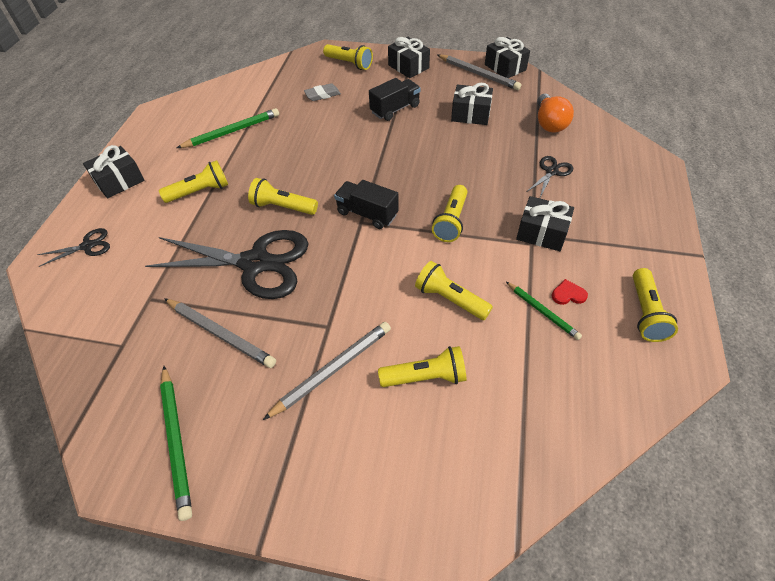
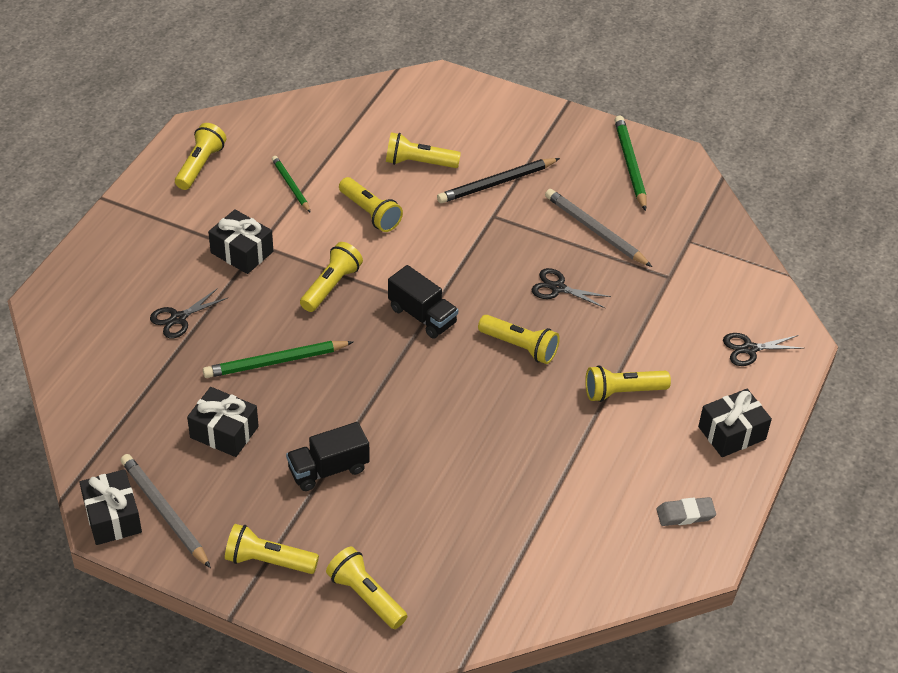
camera: 170 degrees left, 5 degrees down
black scissors [145,230,309,299] -> black scissors [531,268,611,308], size x0.44
green pencil [177,108,279,148] -> green pencil moved to [203,341,353,378]
grey pencil [263,322,391,420] -> black pencil [437,158,560,203]
grey eraser [304,83,341,101] -> grey eraser moved to [656,497,716,526]
black gift [388,37,430,78] -> yellow flashlight [225,524,319,574]
orange light bulb [537,94,574,133] -> none
red heart [552,279,588,305] -> none

